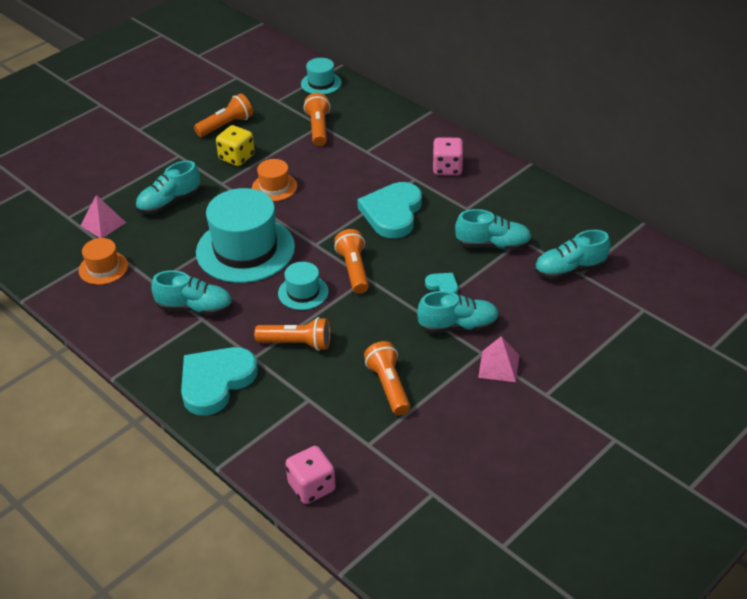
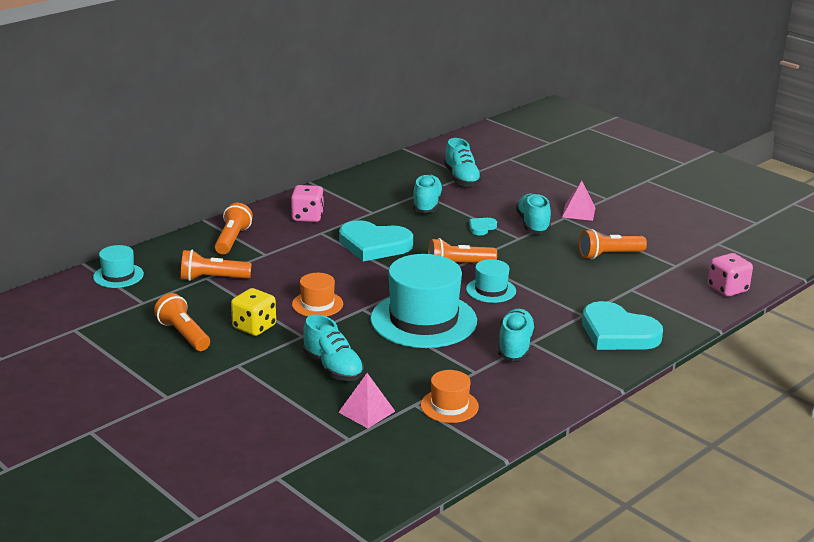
camera: 90 degrees left, 15 degrees down
orange flashlight [254,317,331,351] -> orange flashlight moved to [215,203,253,254]

